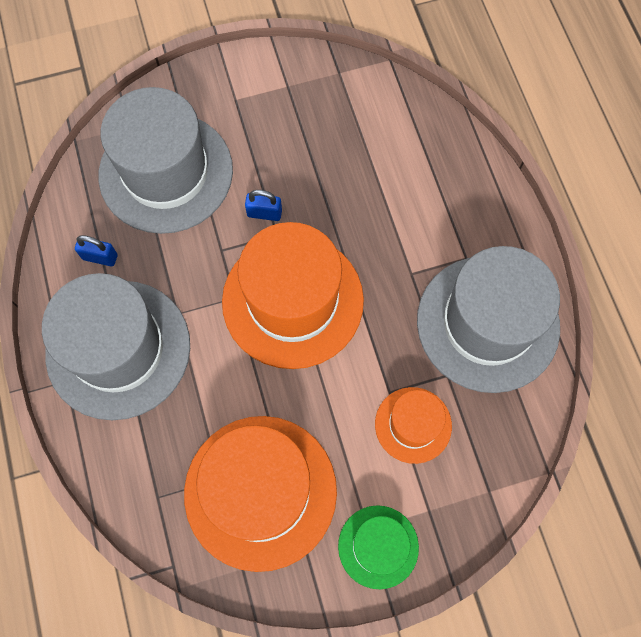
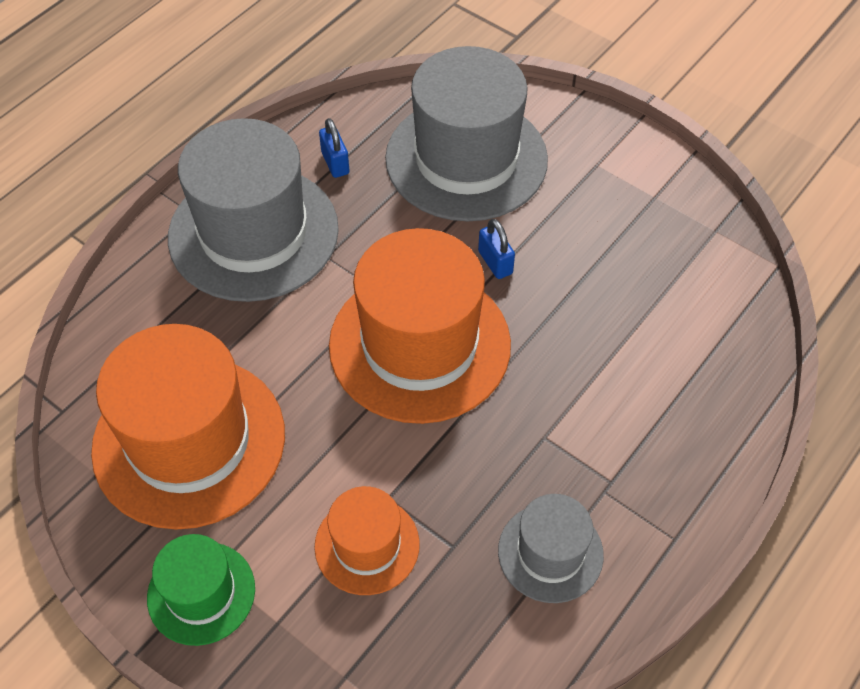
camera: 55 degrees right, 15 degrees down
grey hat [417,246,560,393] -> grey hat [498,494,604,603], size x0.52

